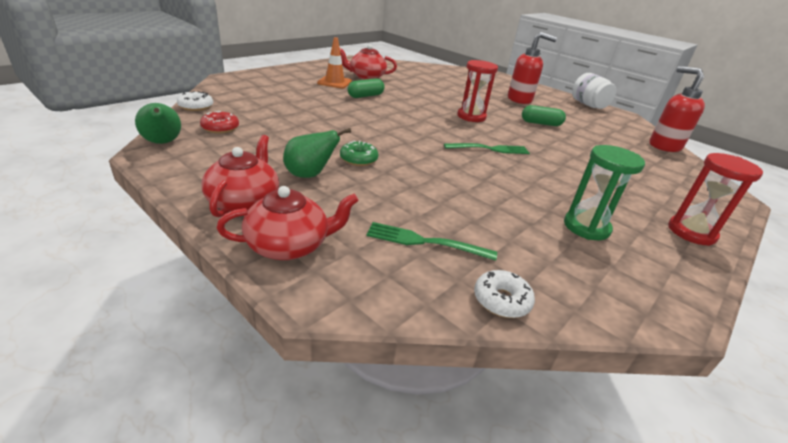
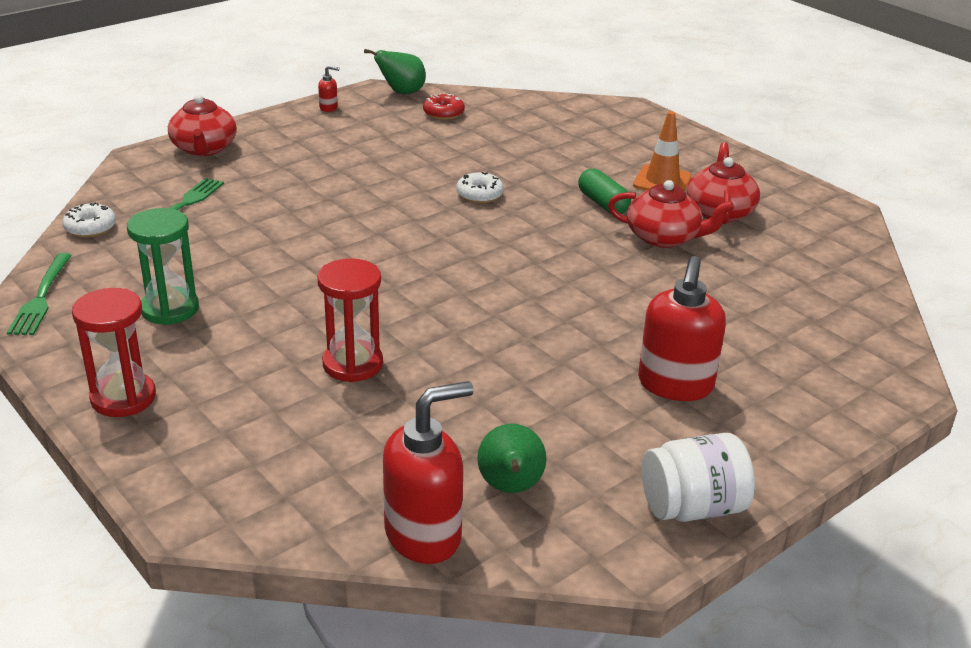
camera: 100 degrees right, 0 degrees up
white donut [177,91,213,111] -> white donut moved to [456,172,504,204]
red teapot [201,135,279,217] -> red teapot moved to [608,180,734,248]
green pear [283,128,351,178] -> green pear moved to [477,424,546,493]
green donut [340,141,379,166] -> none
green fork [444,143,530,154] -> green fork moved to [7,253,72,335]
red hourglass [457,60,498,122] -> red hourglass moved to [317,258,383,382]
green capsule [522,105,566,126] -> none
none -> red soap dispenser [318,65,339,112]

